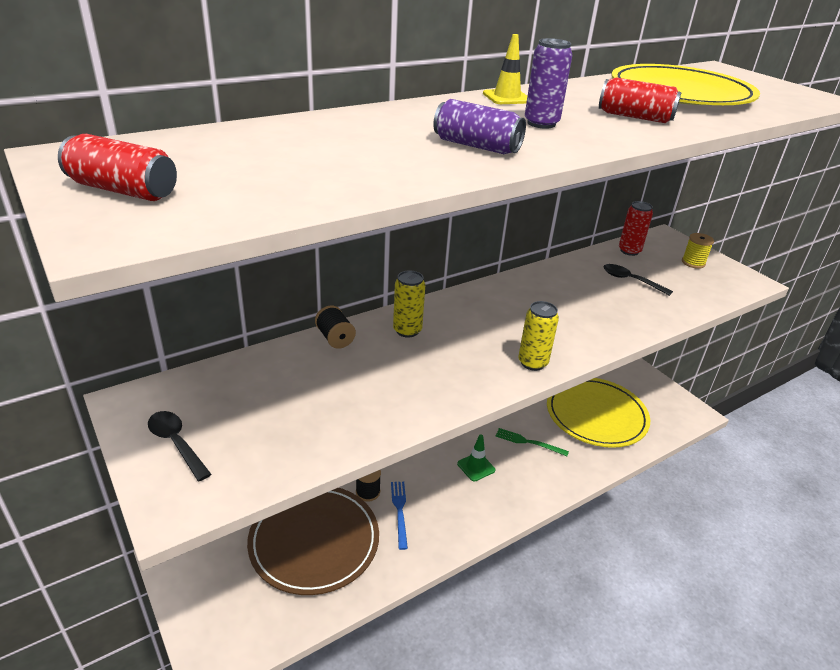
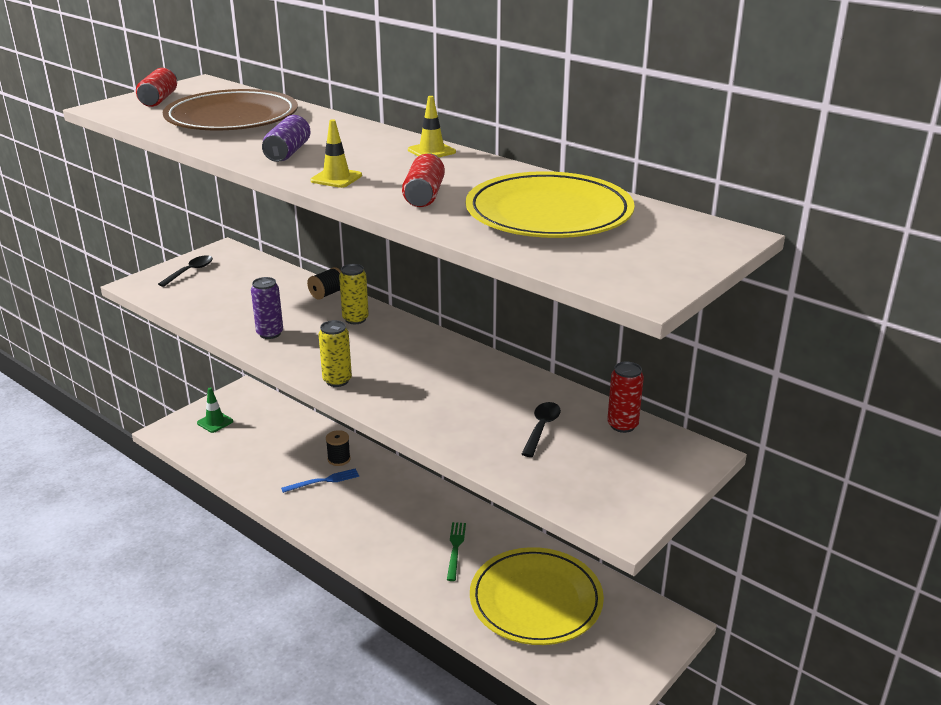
camera: 75 degrees right, 5 degrees down
brown plate [247,488,379,595] -> brown plate moved to [163,89,298,130]
green traffic cone [457,434,495,482] -> green traffic cone moved to [197,387,233,433]
purple can [525,38,572,129] -> purple can moved to [251,277,283,339]
yellow spool [682,233,714,269] -> none
none -> yellow traffic cone [311,119,362,188]

